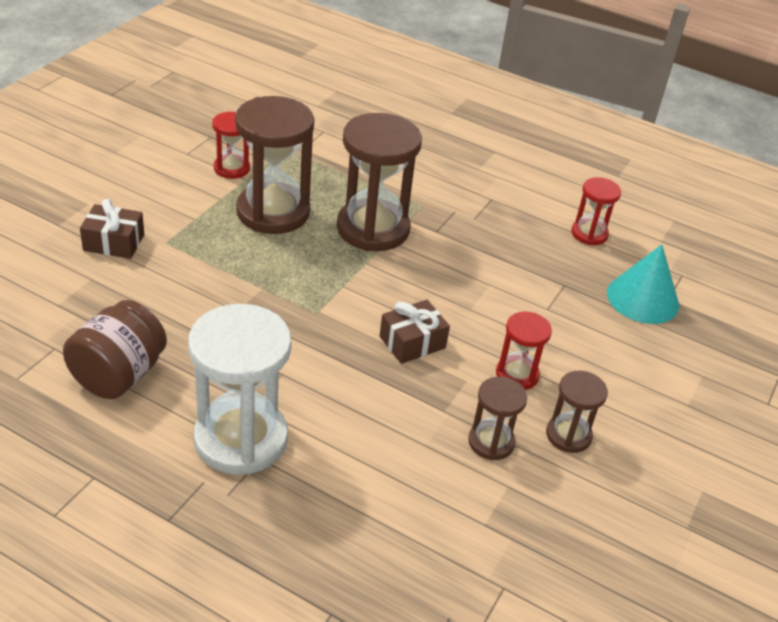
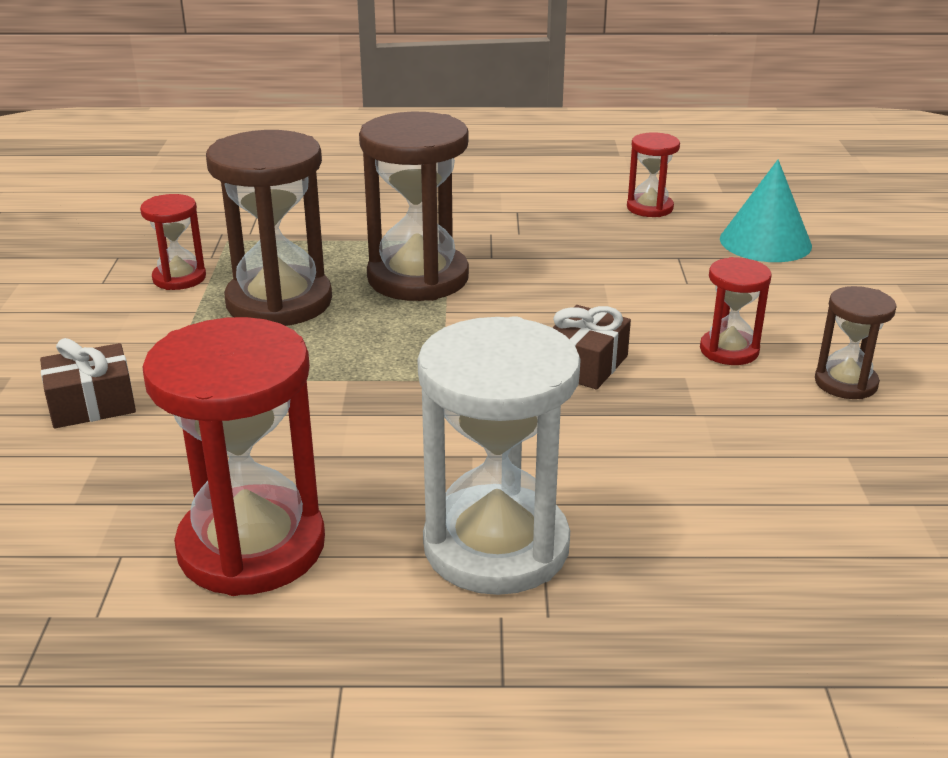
camera: 25 degrees left, 10 degrees down
brown jar [63,300,167,399] -> red hourglass [142,317,325,596]
brown hourglass [468,377,527,460] -> none

